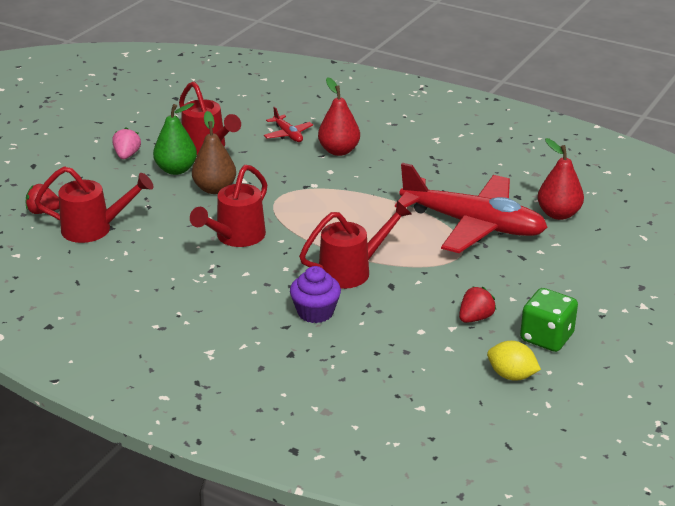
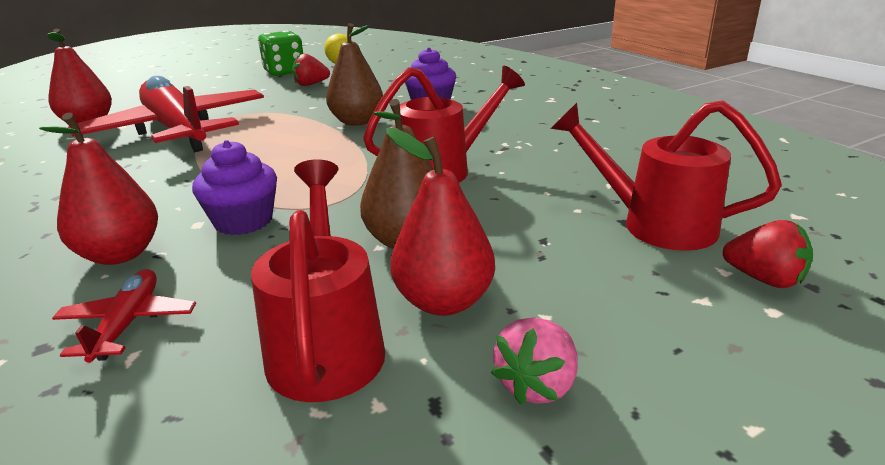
camera: 150 degrees left, 5 degrees down
green pear [153,103,197,175] -> red pear [386,128,495,316]
red watering can [299,200,412,289] -> brown pear [326,23,383,126]
none -> purple cupcake [192,140,277,235]

